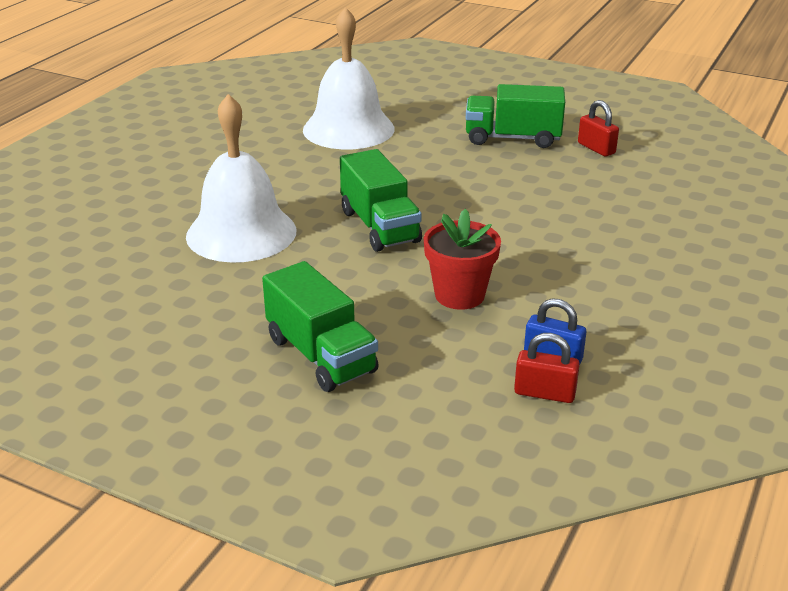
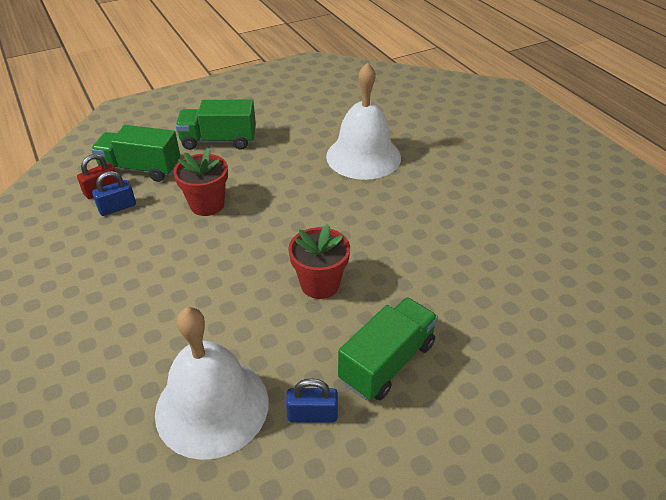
camera: 125 degrees right, 10 degrees up
white bell [303,7,394,149] -> white bell moved to [155,307,269,460]
green truck [340,149,422,252] -> green truck moved to [91,125,180,182]
red padlock [578,100,619,156] -> blue padlock [286,378,338,423]
none -> red flower pot [288,224,350,299]

